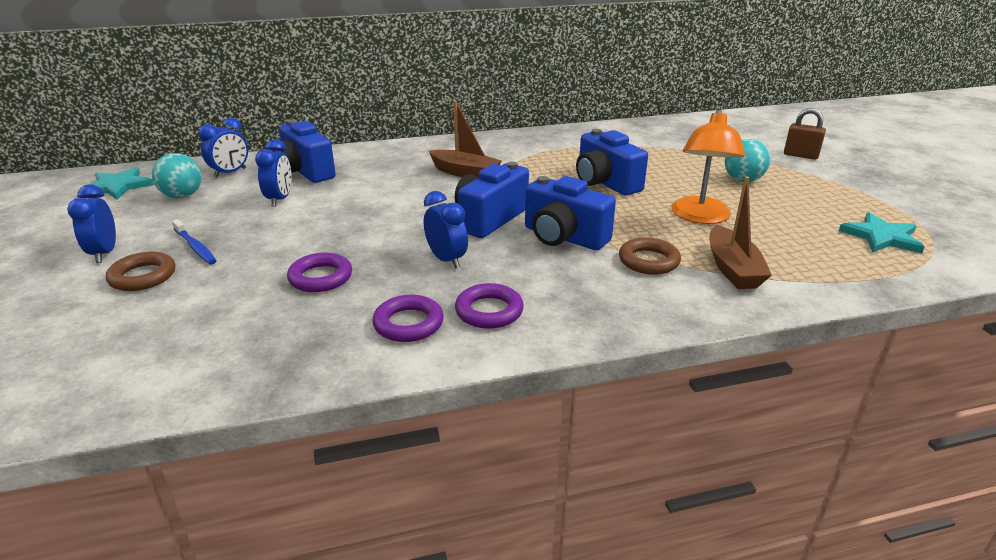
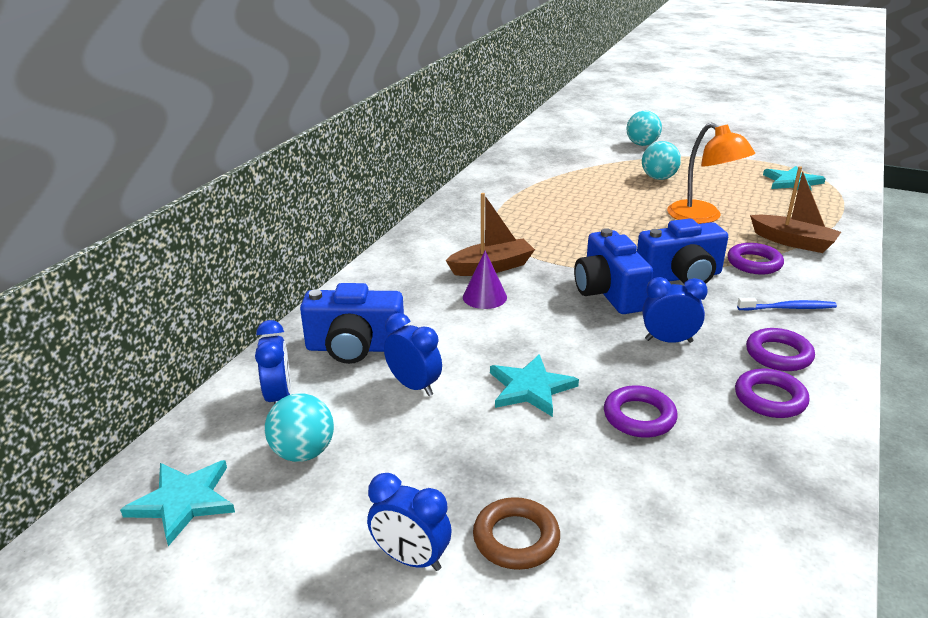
camera: 50 degrees left, 0 degrees up
blue toothbrush [172,219,216,264] -> blue toothbrush moved to [737,297,837,310]
blue camera [576,129,648,196] -> none
brown ring [619,237,681,275] -> purple ring [727,243,784,275]
brown padlock [784,108,826,160] -> turquoise ball [626,111,662,146]
none -> purple cone [463,251,507,309]
none -> turquoise star [490,354,579,417]

